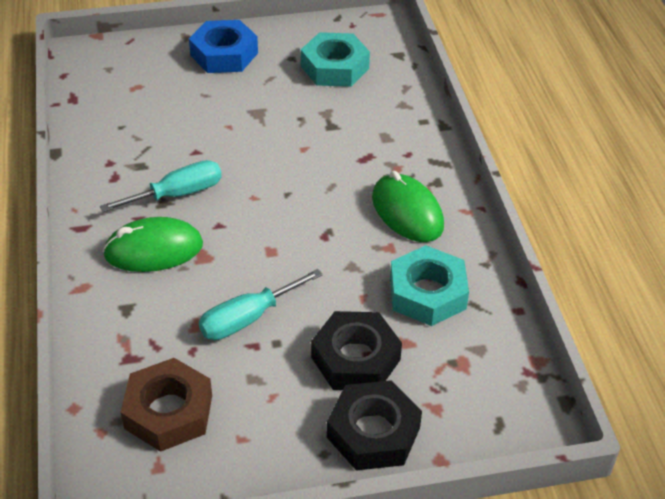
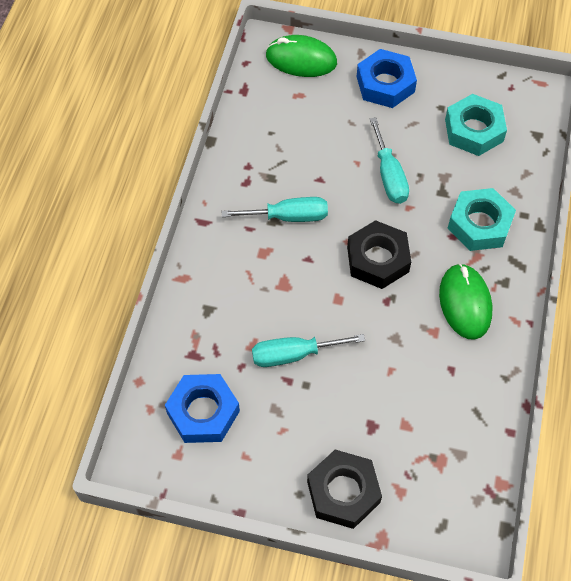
camera: 25 degrees right, 15 degrees up
green mouse [103,217,203,272] -> green mouse moved to [266,35,337,77]
brown nut [120,358,212,452] -> blue nut [165,374,240,443]
black nut [311,311,402,390] -> black nut moved to [347,220,411,289]
turquoise nut [390,245,469,326] -> turquoise nut moved to [448,188,516,251]
none -> turquoise screwdriver [370,117,409,204]

